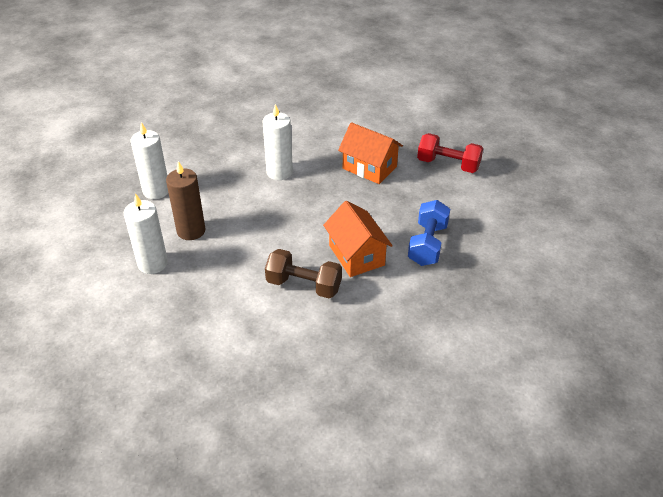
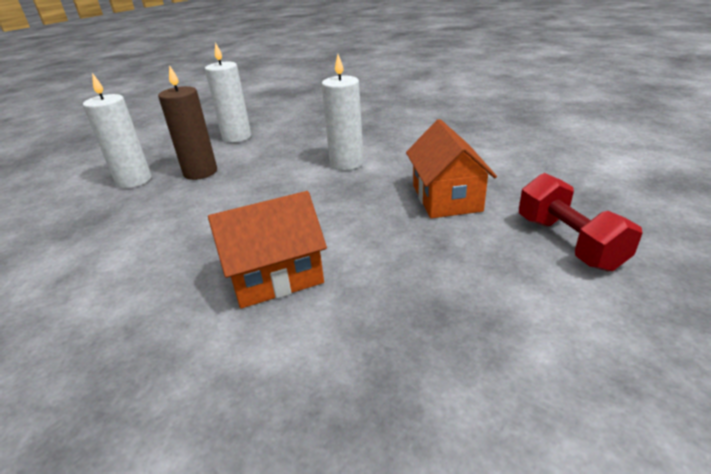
camera: 50 degrees right, 10 degrees down
brown dumbbell [265,249,342,298] -> none
orange house [323,201,393,277] -> orange house turned 45 degrees clockwise [208,191,327,309]
blue dumbbell [408,200,450,266] -> none

